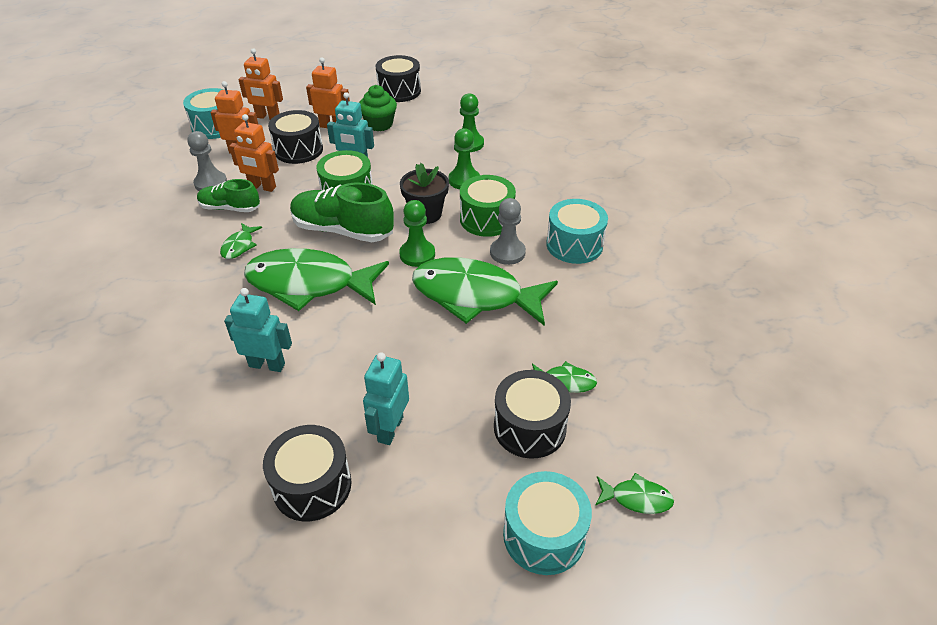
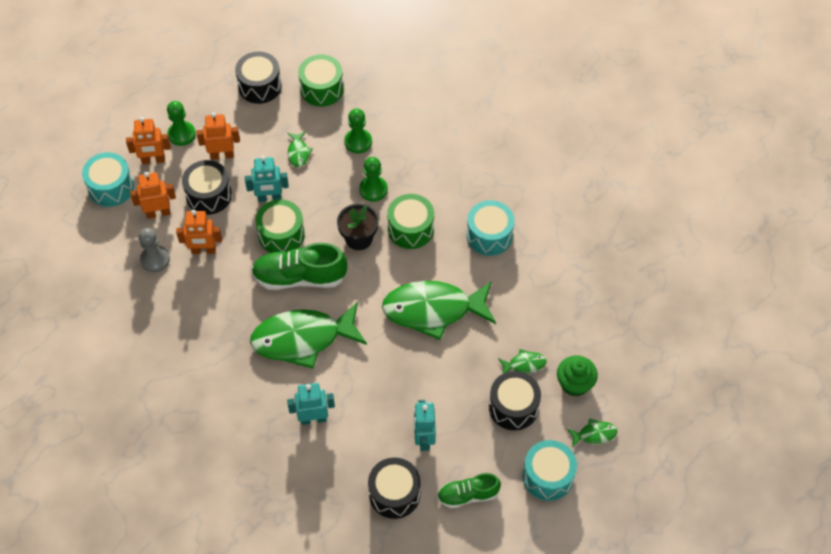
camera: 20 degrees left, 15 degrees up
green shoe [197,179,260,212] -> green shoe moved to [437,473,501,508]
green fish [220,223,262,259] -> green fish moved to [288,131,313,167]
green cupcake [359,85,397,131] -> green cupcake moved to [557,355,598,397]
green pawn [399,200,435,267] -> green pawn moved to [167,101,196,146]
grey pawn [490,198,526,265] -> none
none -> green drum [298,54,344,107]

